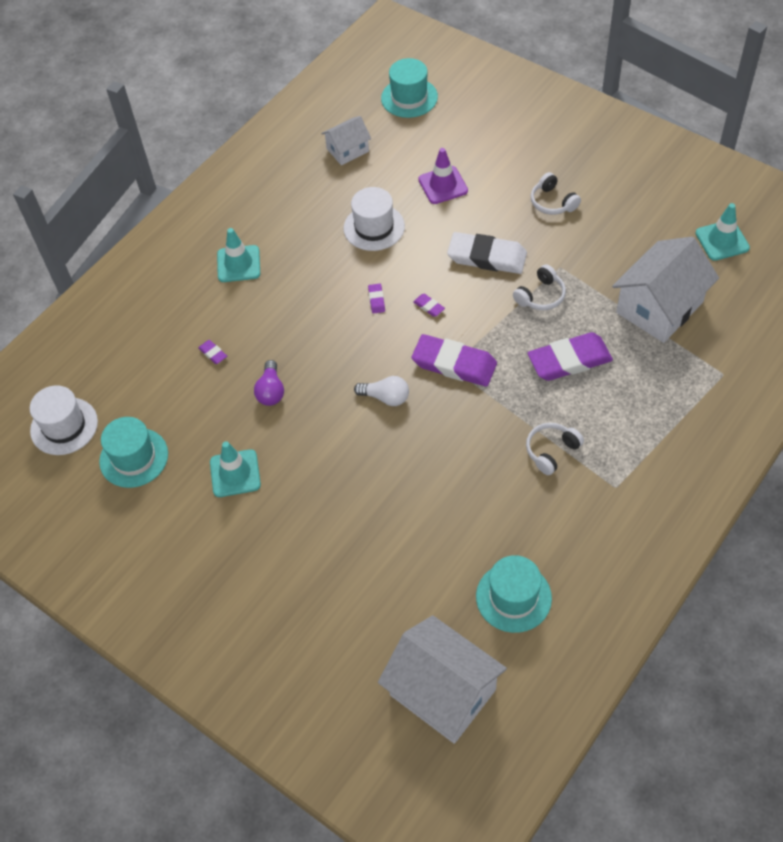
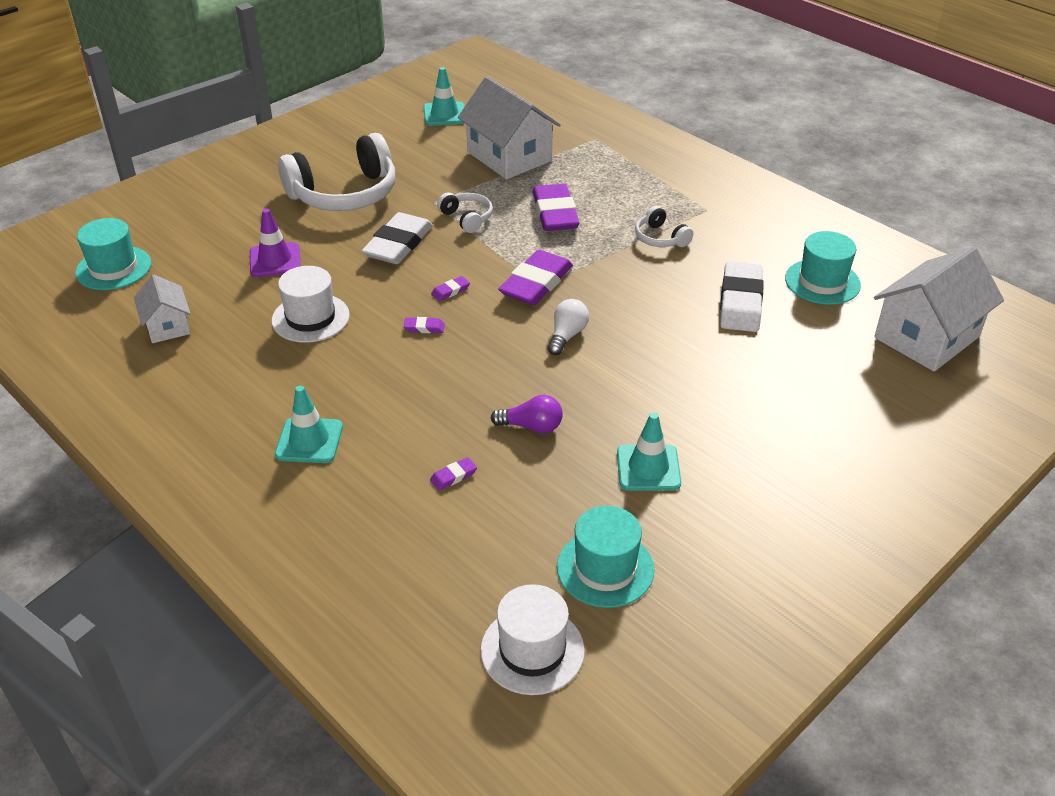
camera: 85 degrees left, 15 degrees down
white headphones [531,172,581,215] -> white headphones [278,133,395,211], size x2.15
none -> white eraser [720,261,764,332]

